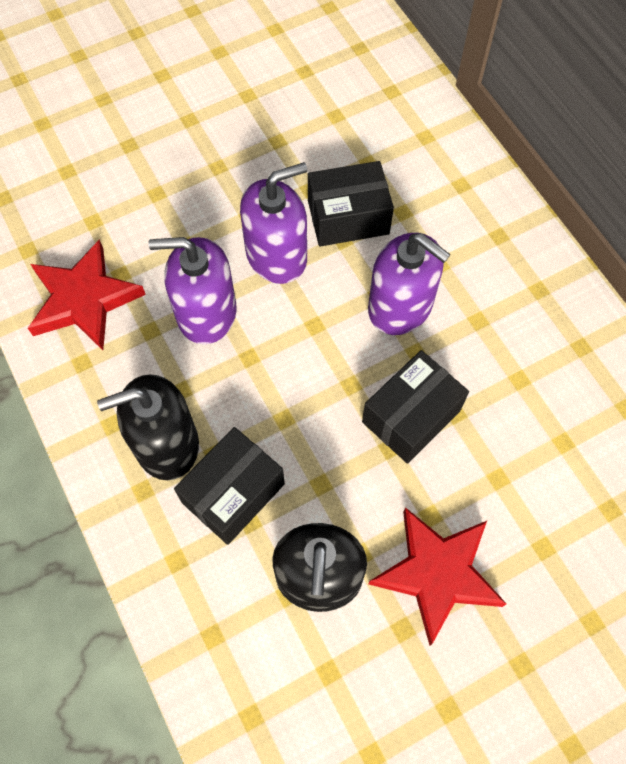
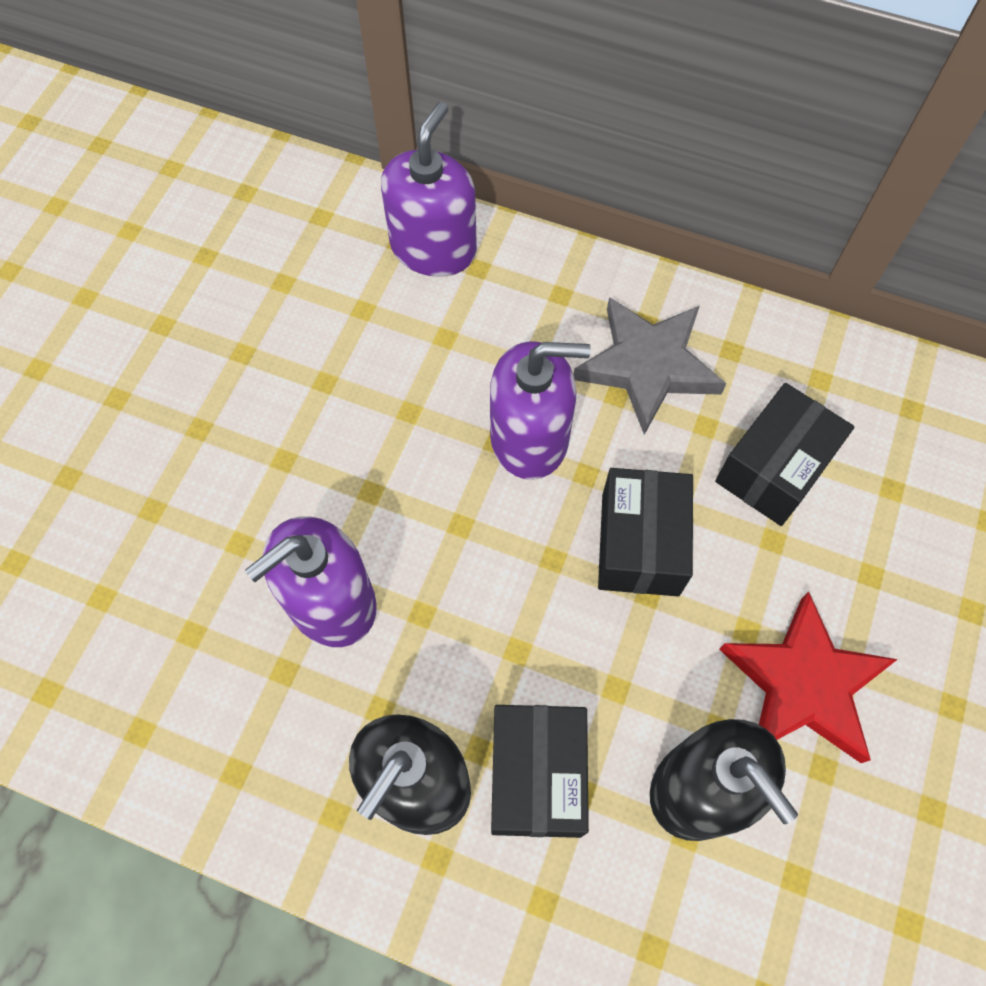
camera: 40 degrees left, 0 degrees up
red star [28,239,146,350] -> none
purple soap dispenser [240,162,307,284] -> purple soap dispenser moved to [381,102,477,277]
black box [308,161,394,247] -> black box moved to [715,383,854,526]
none -> grey star [574,297,727,435]

